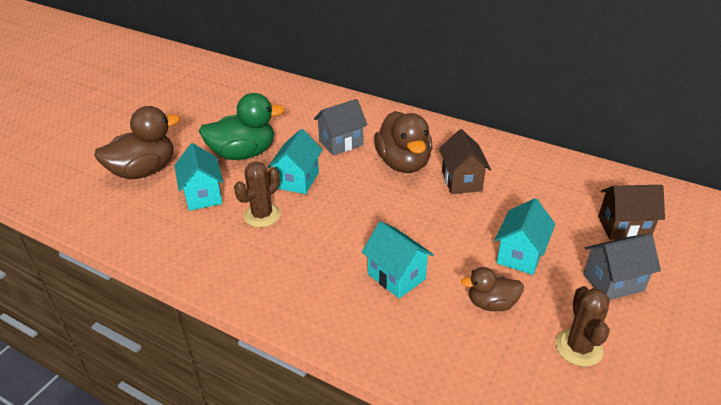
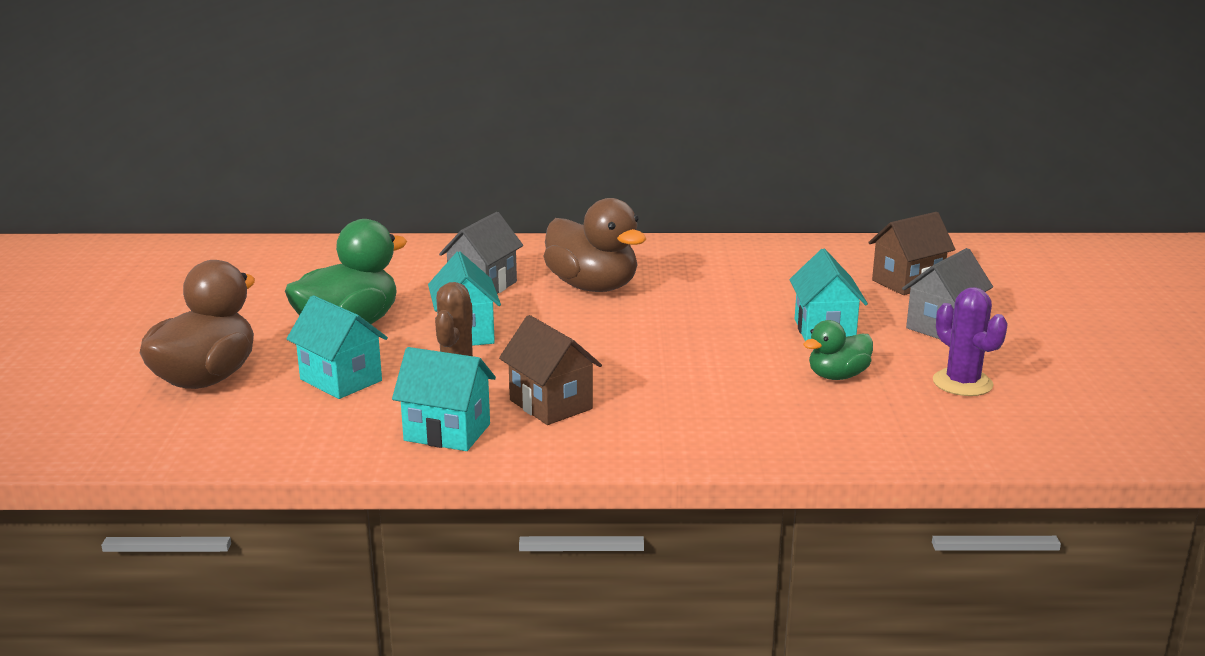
camera: 30 degrees left, 15 degrees down
turquoise house [362,221,434,298] -> turquoise house moved to [392,347,496,451]
brown house [439,129,491,194] -> brown house moved to [499,315,602,425]
brown duck [461,267,524,311] -> green duck [803,320,873,380]
brown cactus [555,286,610,367] -> purple cactus [933,287,1008,396]

